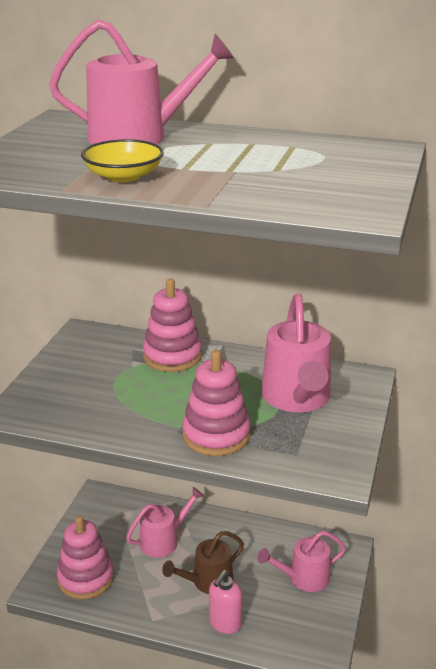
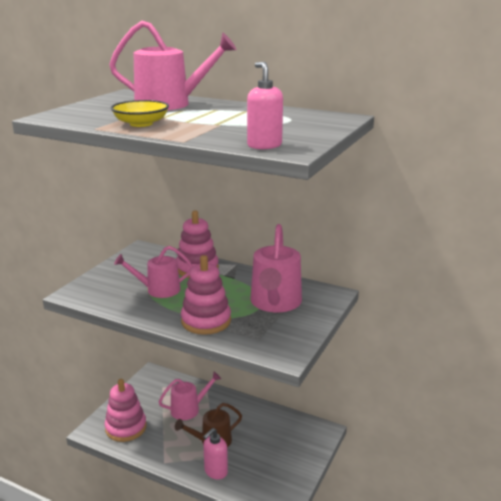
camera: 10 degrees right, 5 degrees down
pink watering can [258,531,346,592] -> pink watering can moved to [114,246,193,298]
none -> pink soap dispenser [247,62,283,149]

